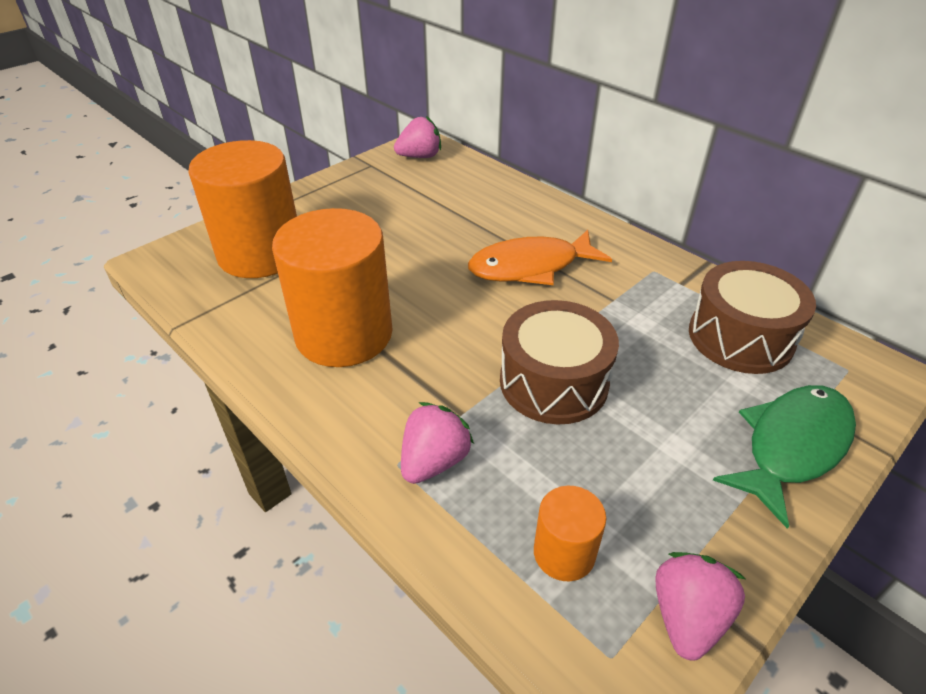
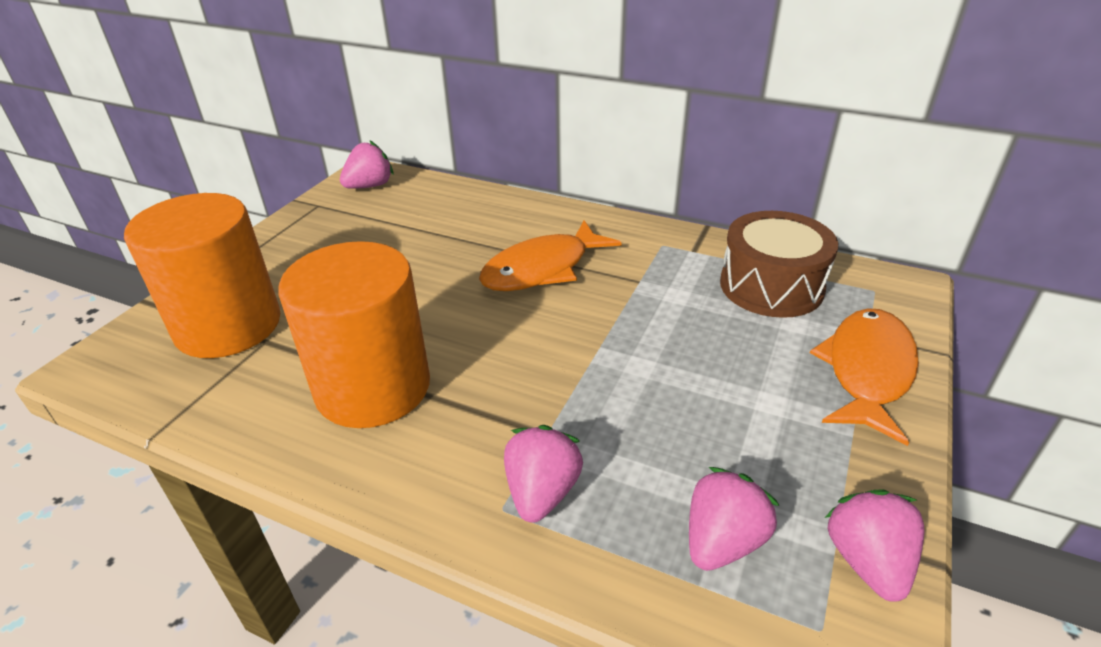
camera: 20 degrees left, 5 degrees down
brown drum [500,300,619,424] -> none
orange cylinder [534,486,606,581] -> pink strawberry [689,467,779,571]
green fish [713,385,856,529] -> orange fish [810,308,919,446]

